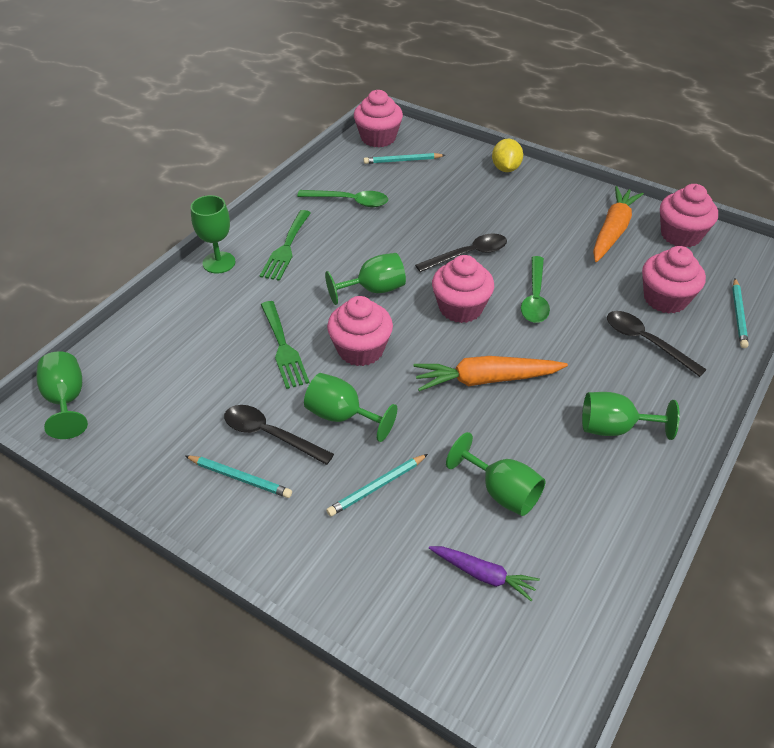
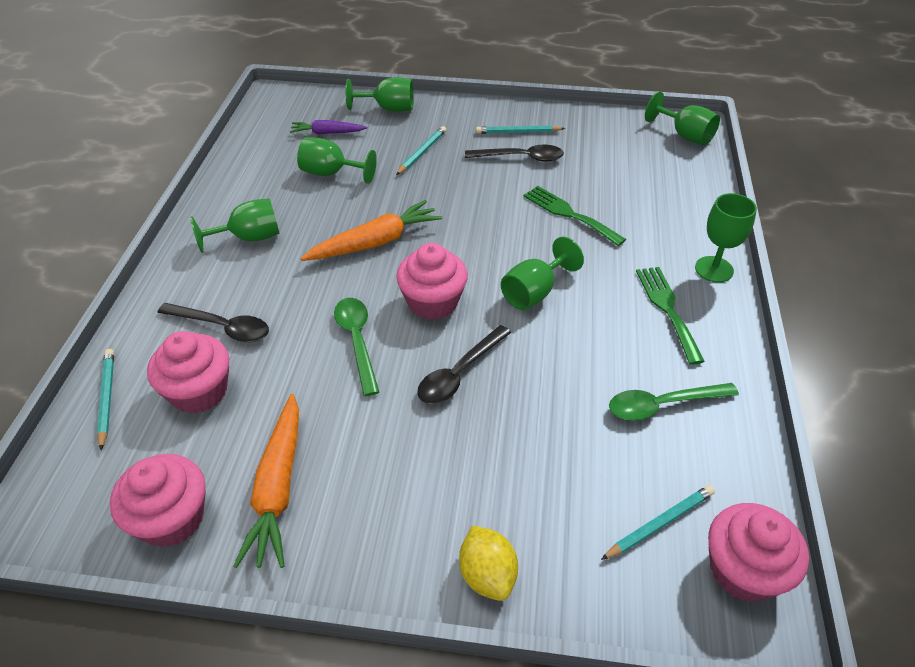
camera: 155 degrees right, 0 degrees up
green goblet [304,373,397,442] -> green goblet moved to [345,77,414,112]
pink cupcake [327,296,393,366] -> none

